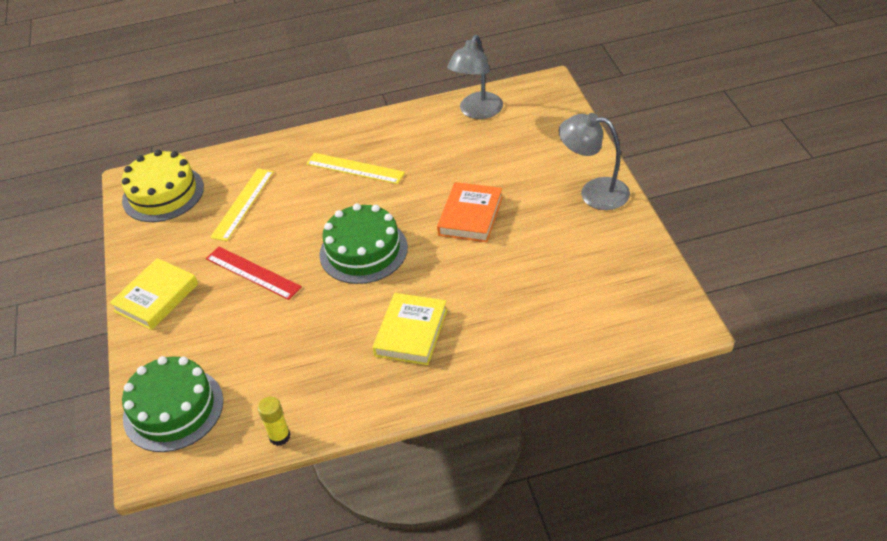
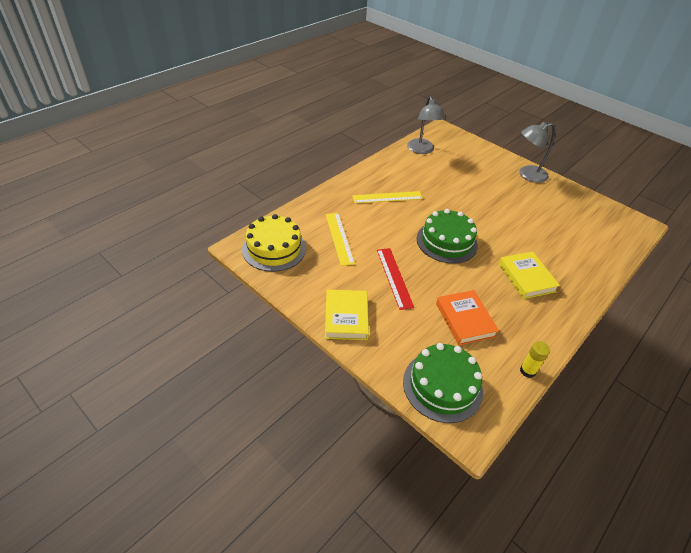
camera: 40 degrees left, 0 degrees up
red ruler [206,247,302,300] -> red ruler turned 75 degrees clockwise [377,248,414,310]
orange book [437,182,503,242] -> orange book moved to [436,290,499,345]

